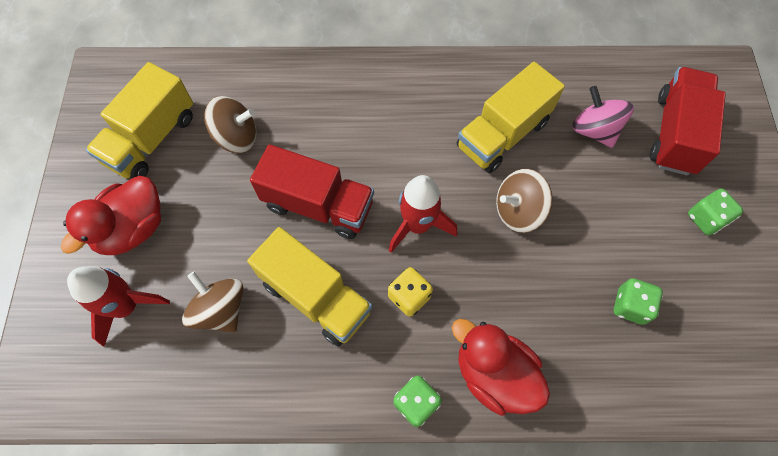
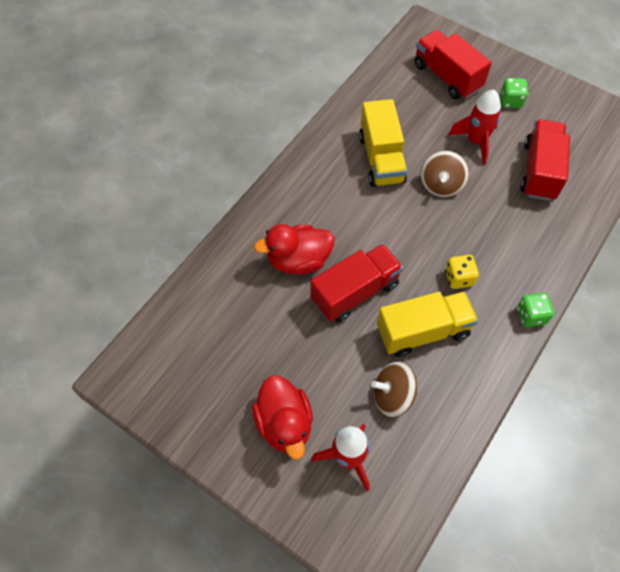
camera: 55 degrees left, 5 degrees down
yellow truck [86,62,193,179] -> none
brown spinning top [204,96,257,153] -> none
red rocket [389,175,457,253] -> red rocket moved to [448,90,501,165]
red duck [452,319,550,416] -> red duck moved to [254,224,334,274]
pink spinning top [572,86,634,148] -> none
green dice [614,278,663,325] -> red truck [520,119,570,201]

